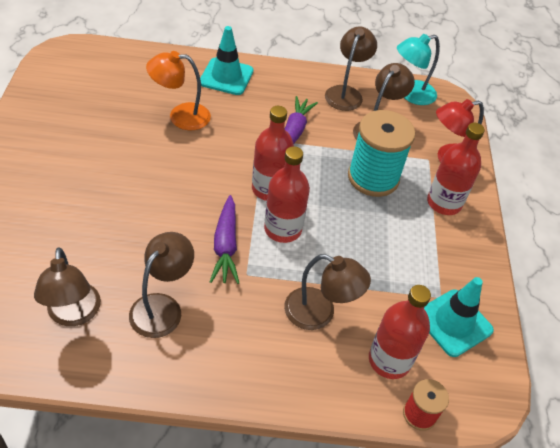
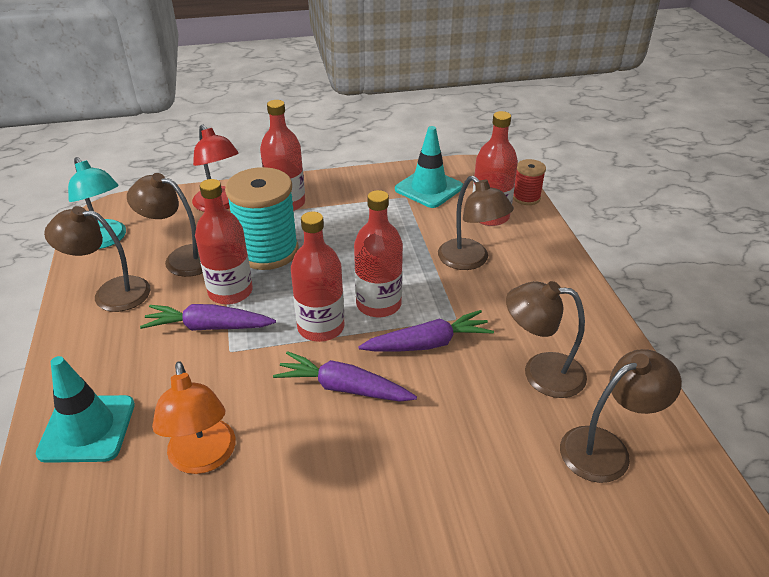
camera: 100 degrees left, 10 degrees down
brown lamp [284,254,371,330] -> brown lamp turned 135 degrees clockwise [438,176,514,270]
none -> red bottle [195,179,253,305]
none -> purple carrot [273,351,417,402]

